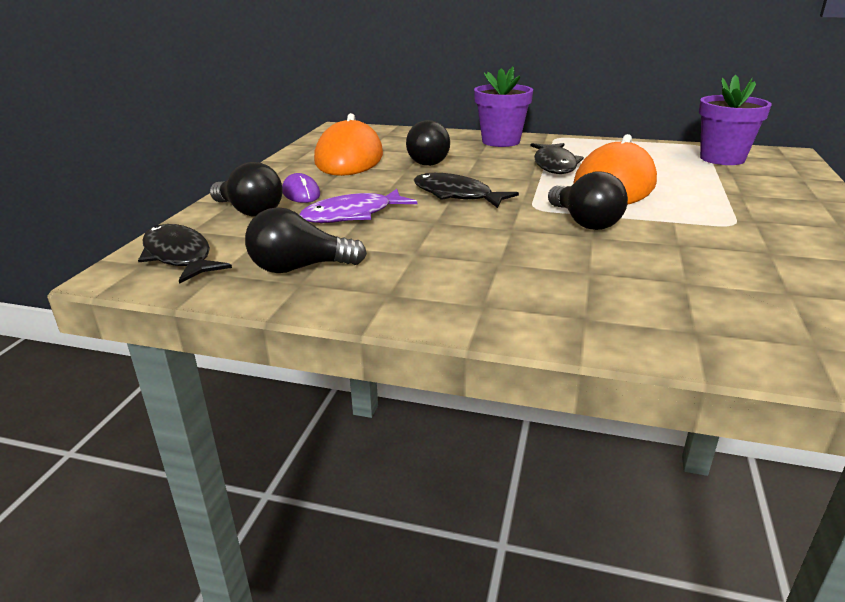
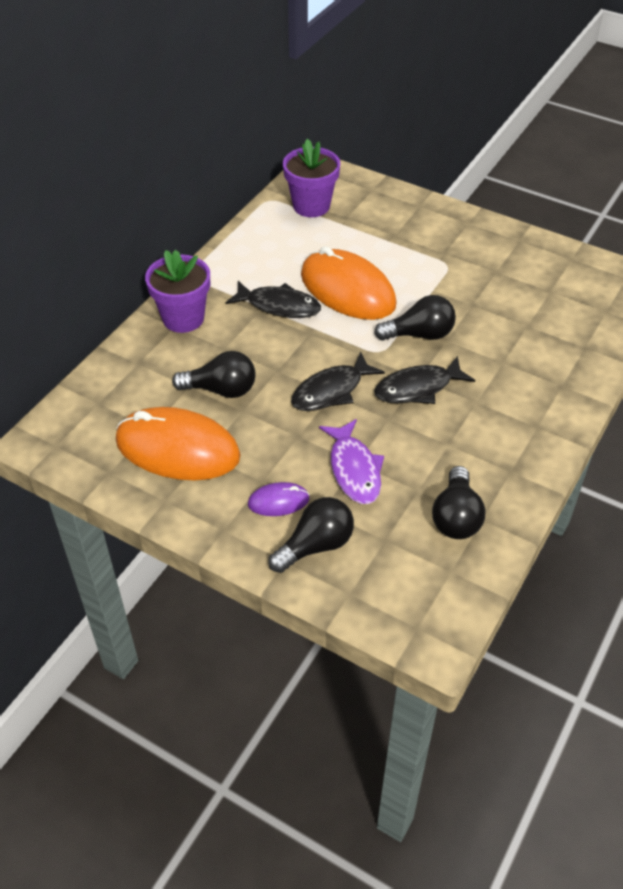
camera: 75 degrees left, 20 degrees up
black fish [138,224,232,284] -> black fish moved to [374,356,475,404]

